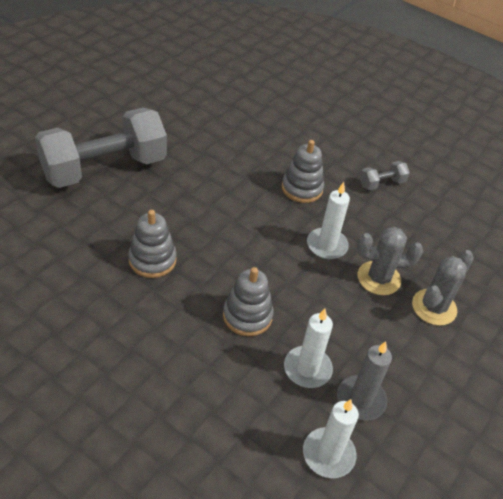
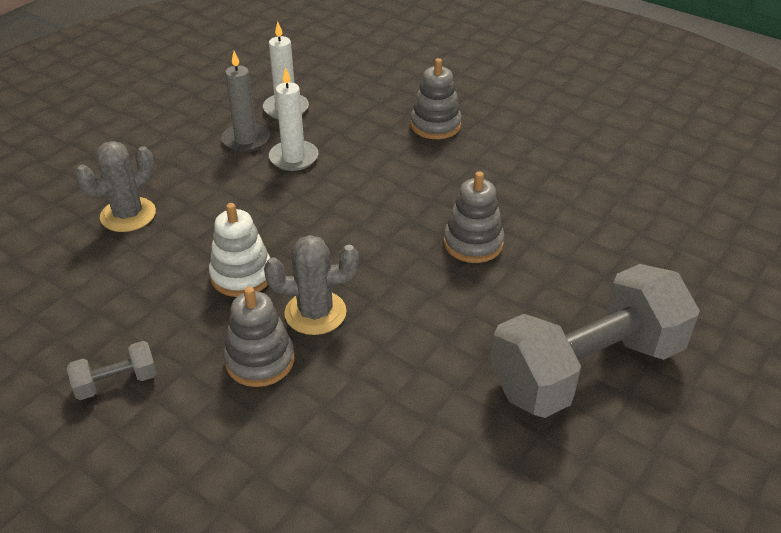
camera: 175 degrees left, 5 degrees down
grey stacking toy [223,267,274,336] -> grey stacking toy moved to [411,58,462,139]
white candle [307,182,350,259] -> white stacking toy [209,203,270,297]
grey cactus [357,227,423,295] -> grey cactus moved to [264,235,359,335]

